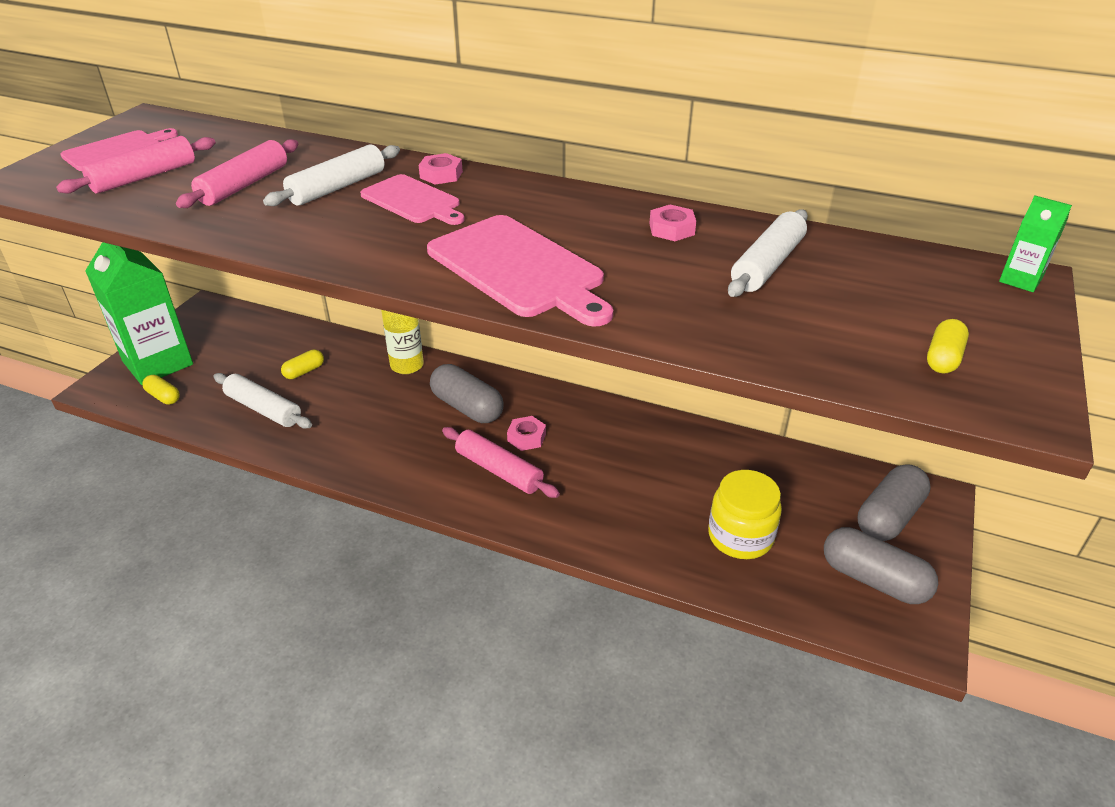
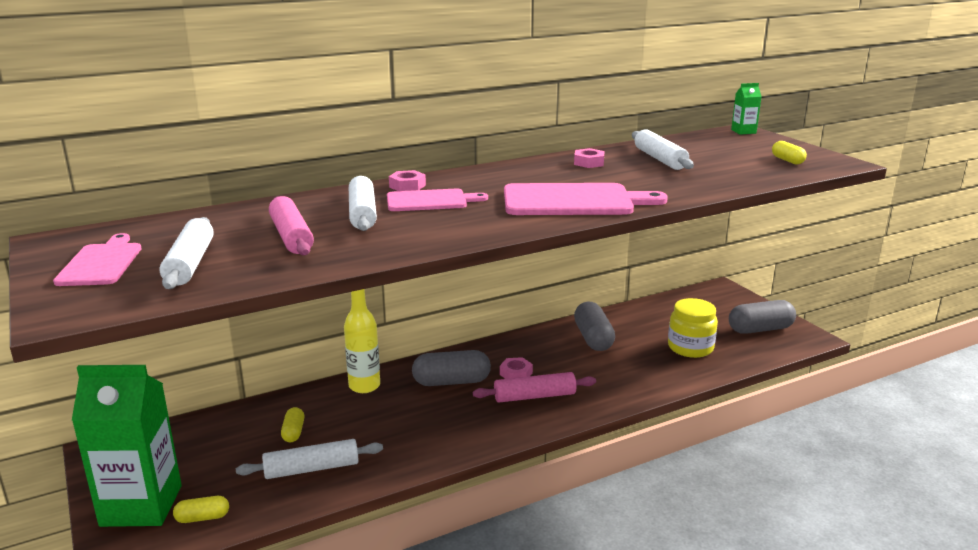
camera: 50 degrees left, 15 degrees down
pink rolling pin [56,136,216,194] -> white rolling pin [160,217,214,289]
grey capsule [858,464,931,541] -> grey capsule moved to [574,302,615,351]

